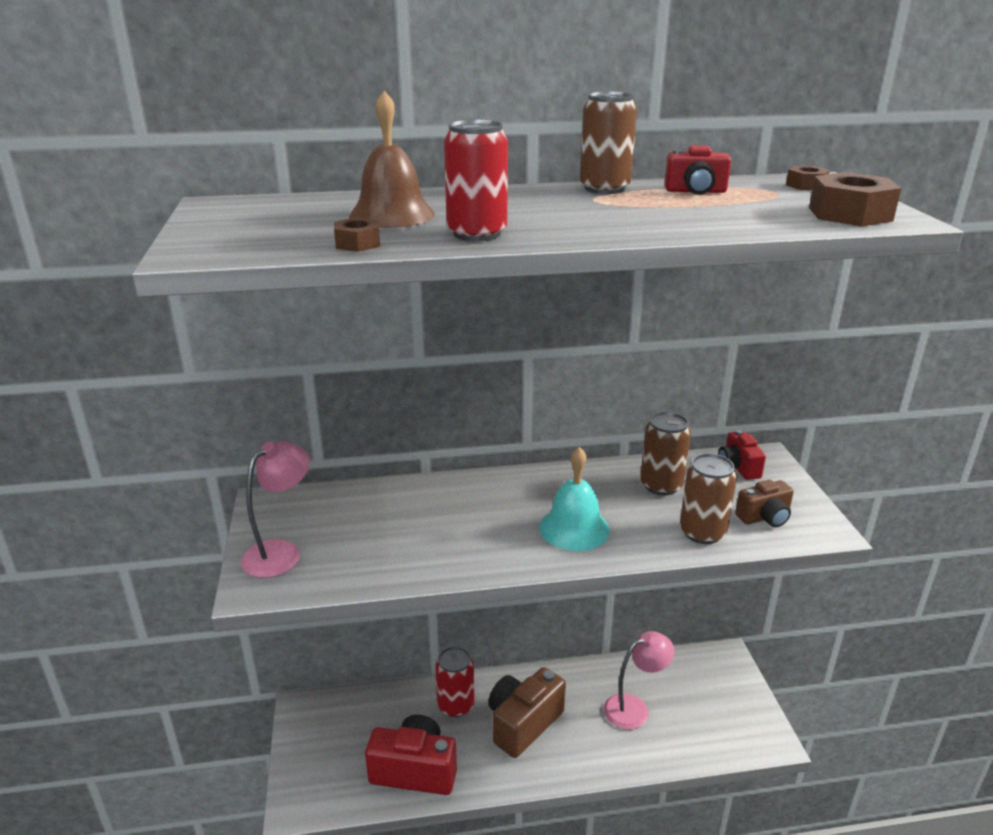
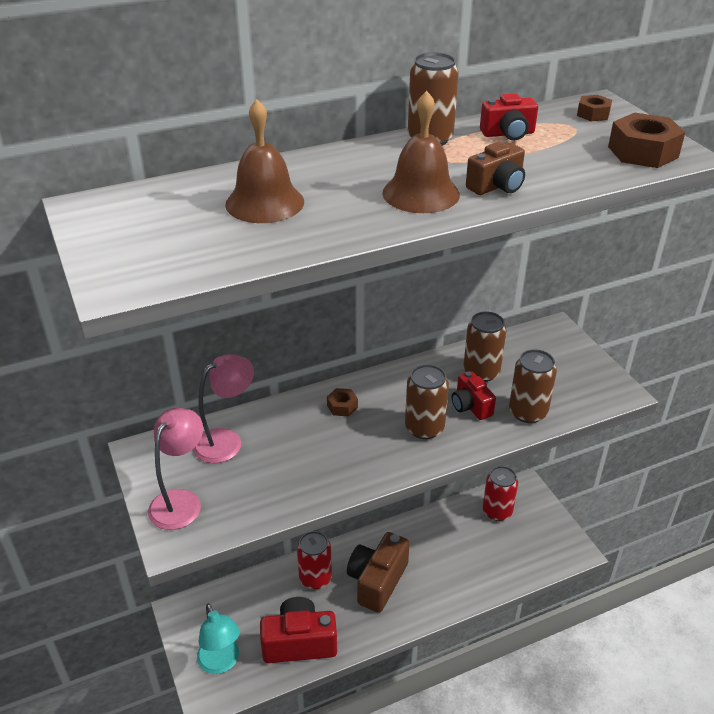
camera: 15 degrees left, 10 degrees up
brown nut [334,217,380,252] -> brown nut moved to [327,388,358,416]
red can [444,119,508,241] -> red can moved to [483,466,518,521]
turquoise bell [539,447,610,551] -> brown can [405,364,449,439]
pink lamp [604,631,675,730] -> pink lamp moved to [193,354,254,463]
red camera [718,430,766,480] -> red camera moved to [452,371,496,420]
brown camera [735,480,794,527] -> brown camera moved to [466,142,525,195]
none -> turquoise lamp [197,603,240,674]
none -> brown bell [382,91,460,213]

